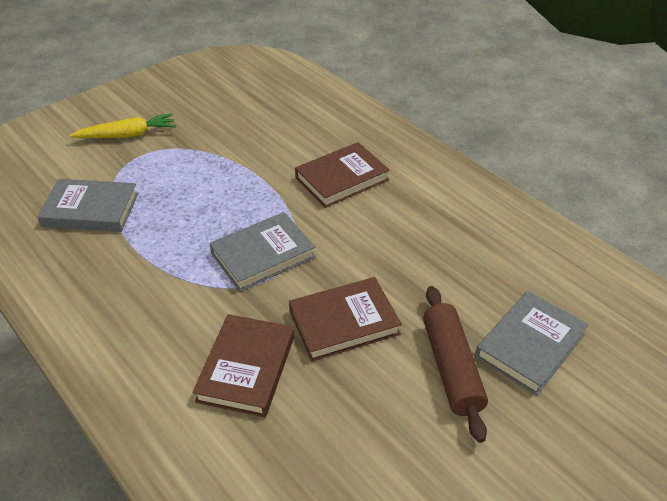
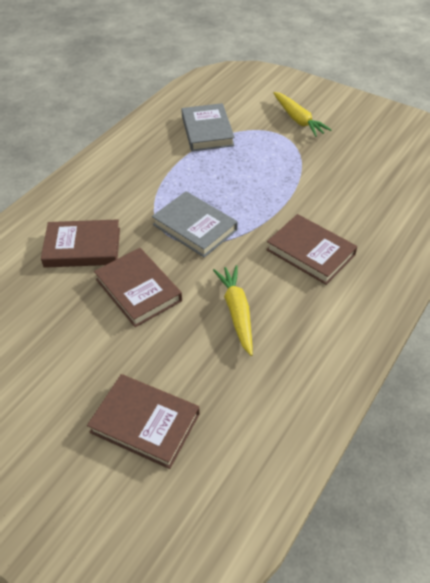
camera: 75 degrees right, 5 degrees up
brown rolling pin [423,286,488,443] -> none
grey book [475,291,588,395] -> brown book [87,374,200,469]
none -> yellow carrot [213,265,253,356]

